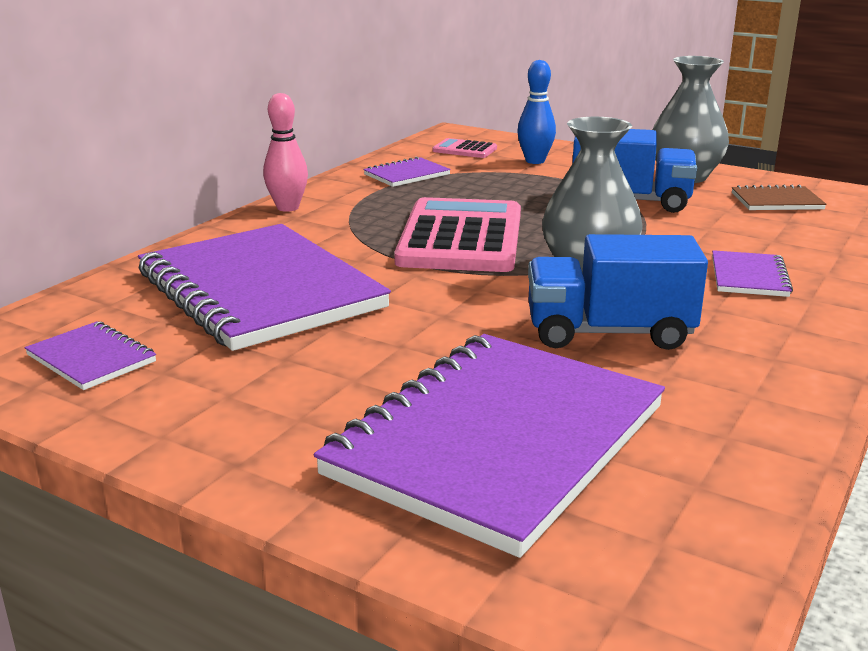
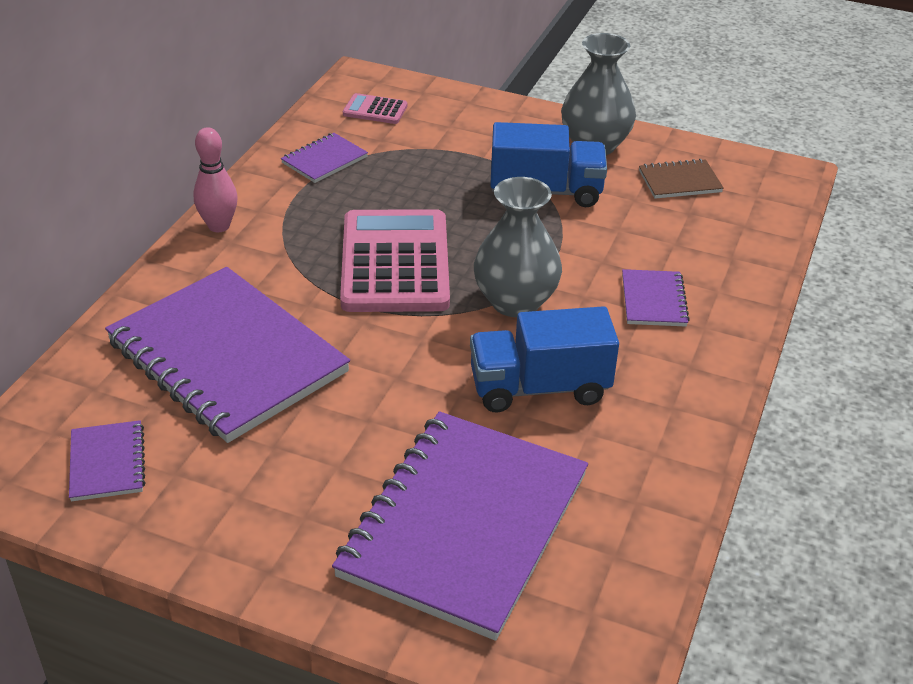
camera: 10 degrees left, 15 degrees up
purple notebook [25,321,156,390] -> purple notebook turned 45 degrees clockwise [69,420,146,502]
blue bowling pin [517,60,556,164] -> none

